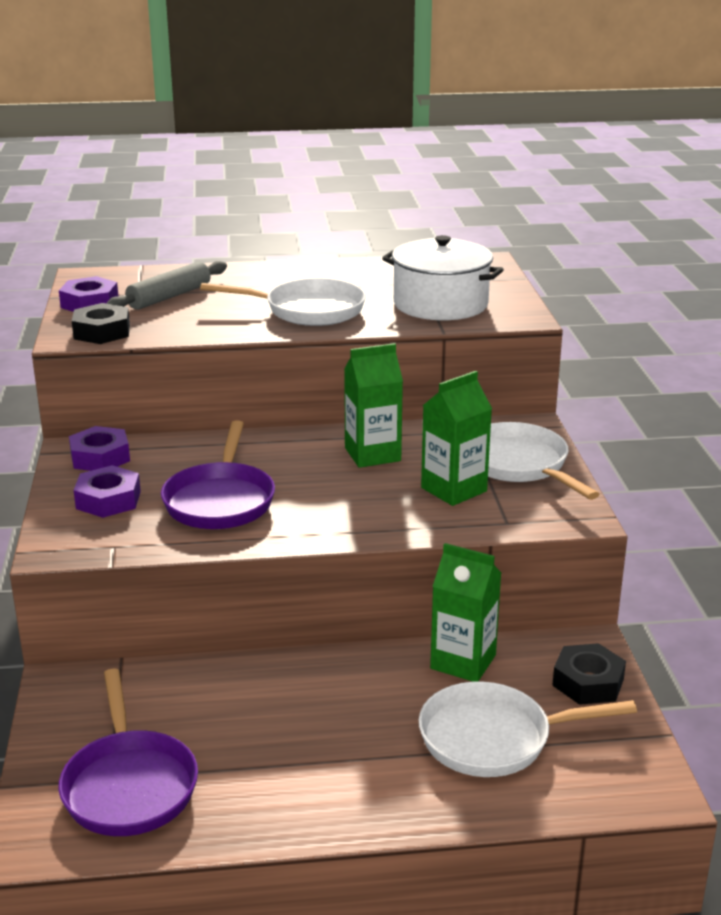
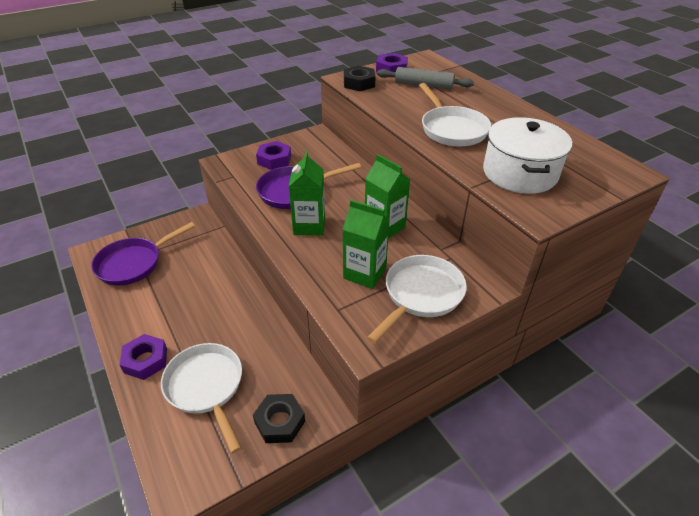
camera: 65 degrees right, 15 degrees up
purple nut [69,426,130,471] -> purple nut moved to [120,334,167,380]
green carton [430,543,501,682] -> green carton moved to [289,151,325,235]

